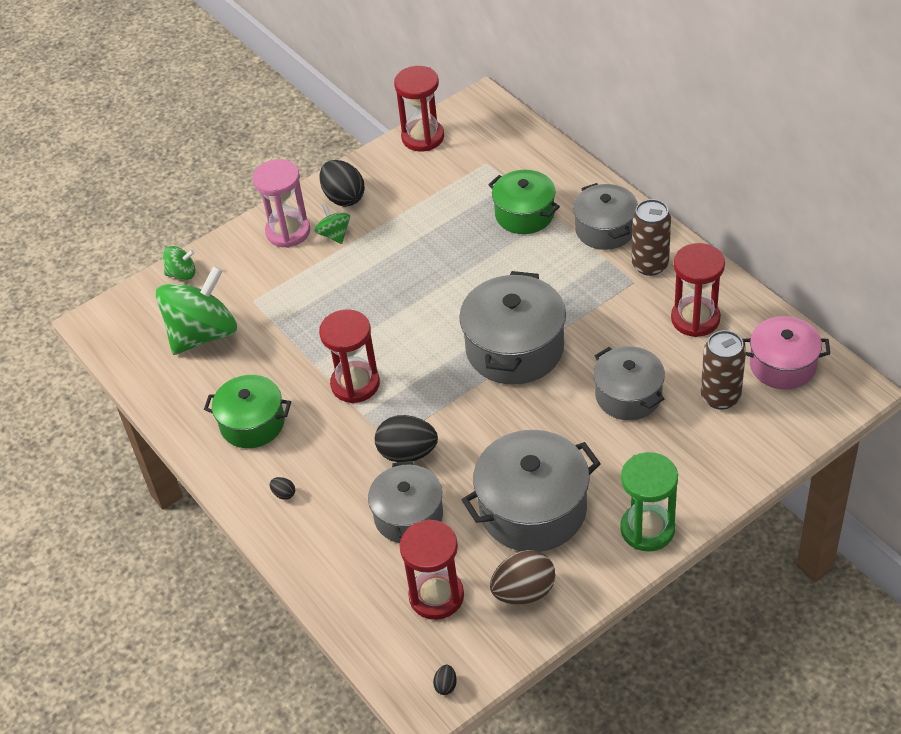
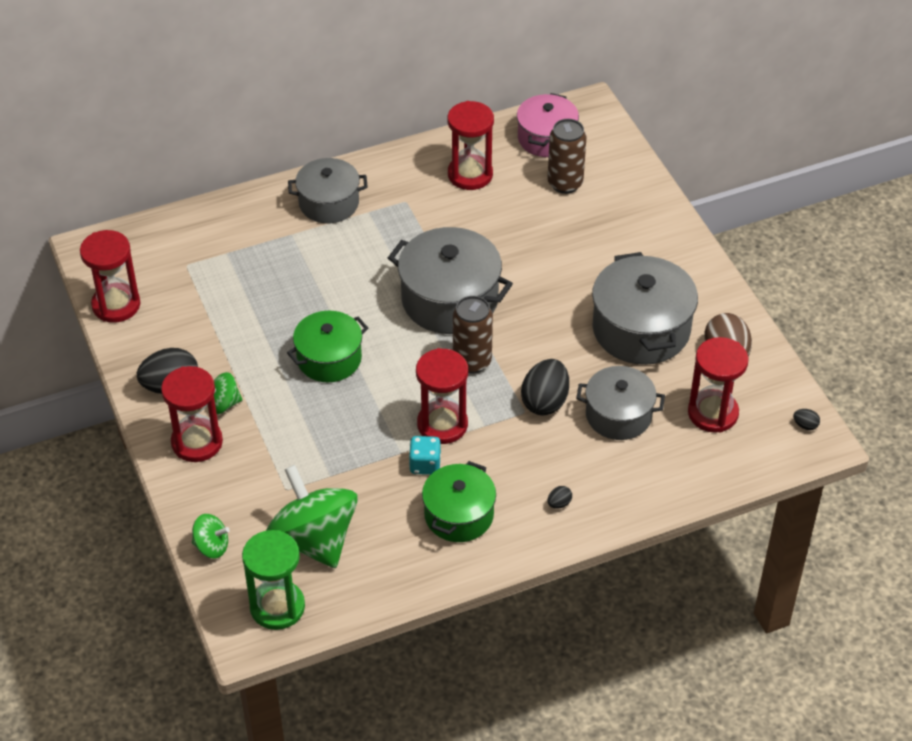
camera: 80 degrees left, 0 degrees up
green spinning top [163,246,195,280] -> green spinning top turned 90 degrees clockwise [192,514,230,558]
pink hourglass [253,159,310,248] -> red hourglass [161,366,223,462]
green pot [488,170,560,234] -> green pot moved to [287,311,368,382]
grey pot [593,346,665,420] -> none
green hourglass [620,452,678,552] -> green hourglass moved to [242,530,305,630]
brown can [632,199,671,276] -> brown can moved to [453,296,493,374]
none -> turquoise dice [409,436,441,475]

